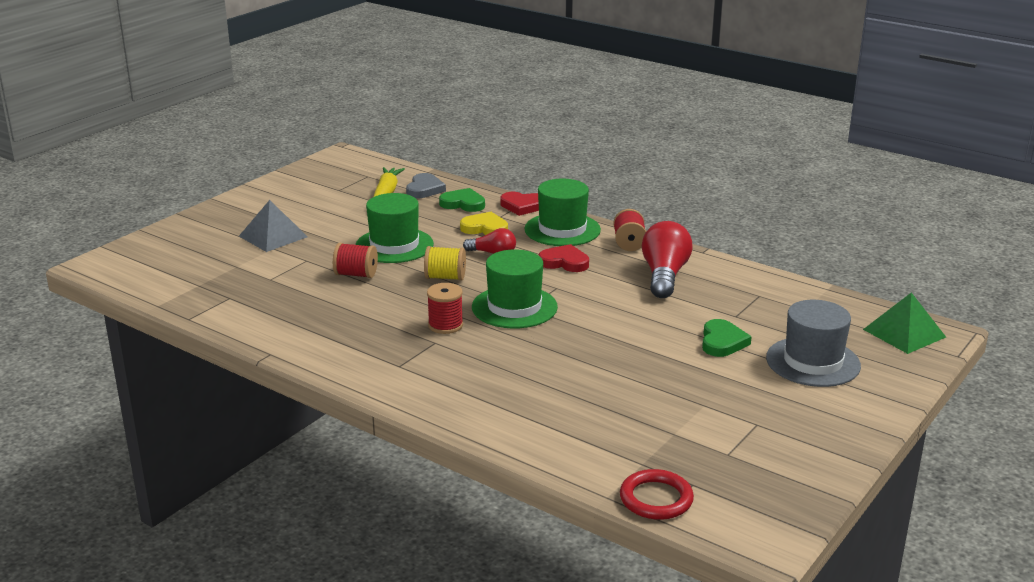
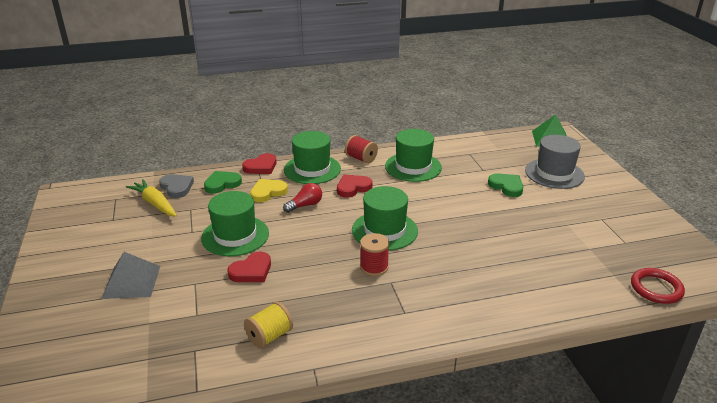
camera: 50 degrees left, 5 degrees up
red spool [333,243,378,278] -> red heart [227,252,271,282]
yellow spool [424,246,466,281] -> yellow spool moved to [244,301,293,348]
red light bulb [642,221,692,298] -> green hat [385,129,442,182]

